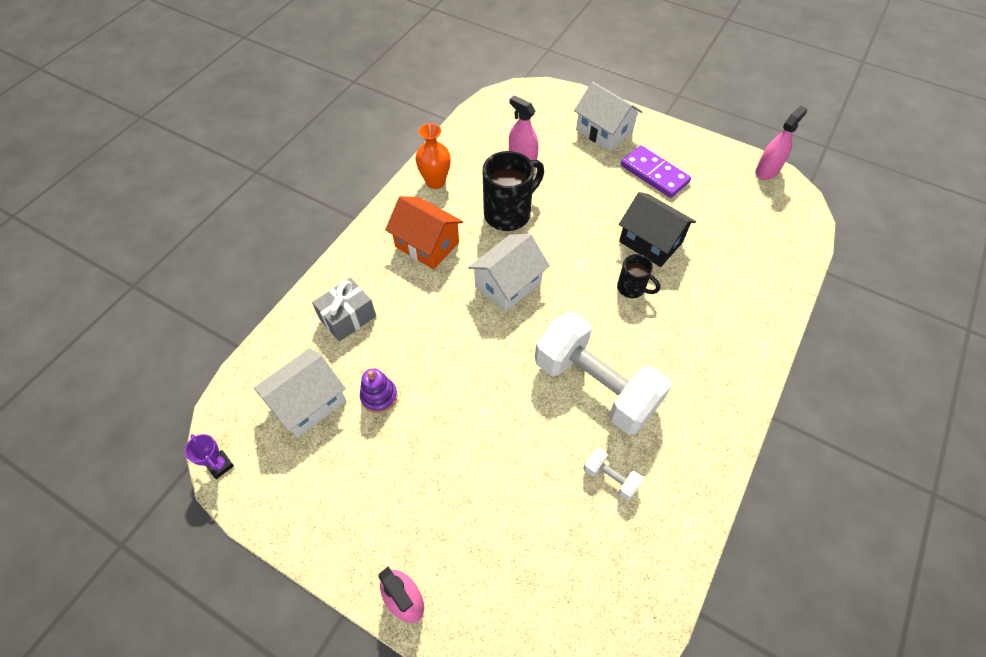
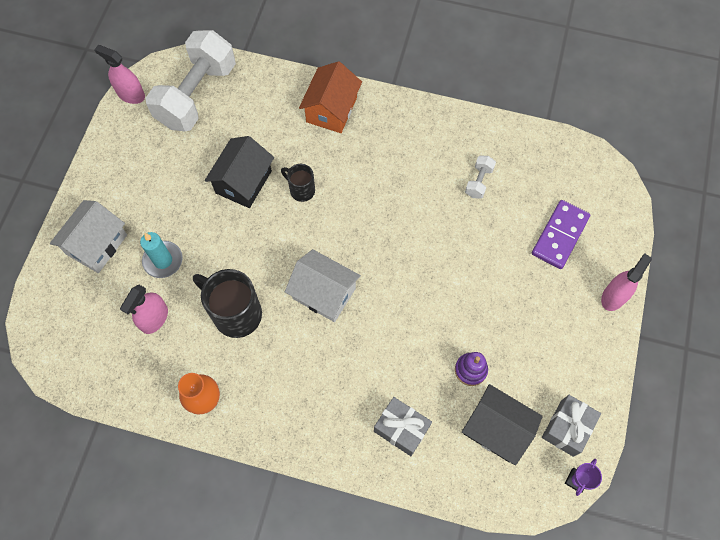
camera: 105 degrees left, 10 degrees up
white house [254,348,346,438] -> black house [462,384,543,466]
orange house [385,196,463,269] -> orange house moved to [299,61,362,133]
white dumbbell [535,311,671,434] -> white dumbbell moved to [145,30,236,131]
black mug [617,254,660,298] -> black mug turned 75 degrees counterclockwise [281,164,315,202]
purple domino [621,145,691,198] -> purple domino moved to [532,200,590,269]
none -> turquoise candle [140,232,183,278]
none -> grey gift [542,395,601,457]

